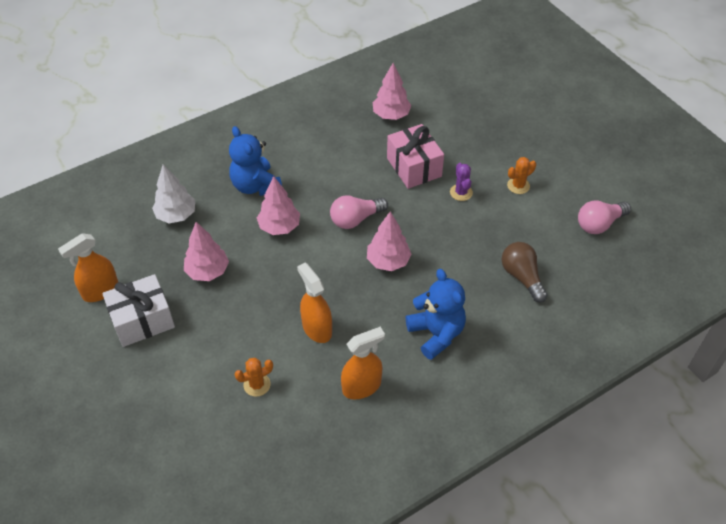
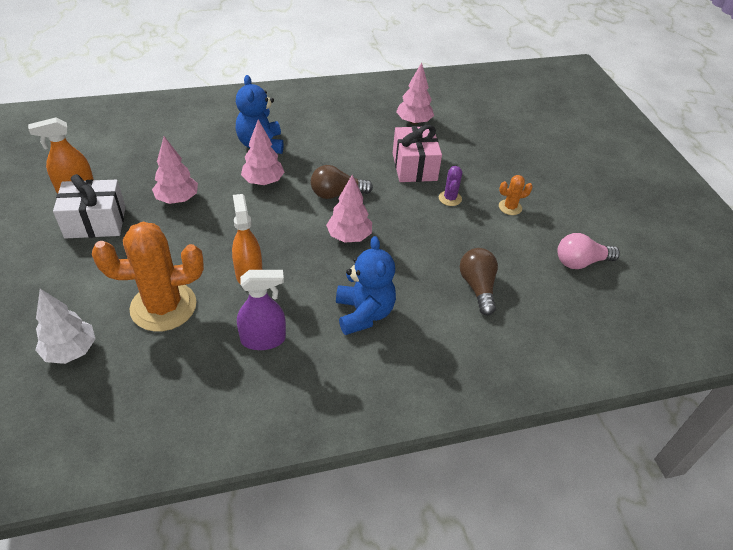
camera: 15 degrees right, 5 degrees down
white tree [152,164,195,223] -> white tree moved to [36,289,95,364]
orange cactus [234,358,273,397] -> orange cactus [92,222,204,332], size x2.28
pink light bulb [330,195,388,229] -> brown light bulb [311,165,373,199]
orange spray bottle [341,327,385,399] -> purple spray bottle [237,270,286,350]

